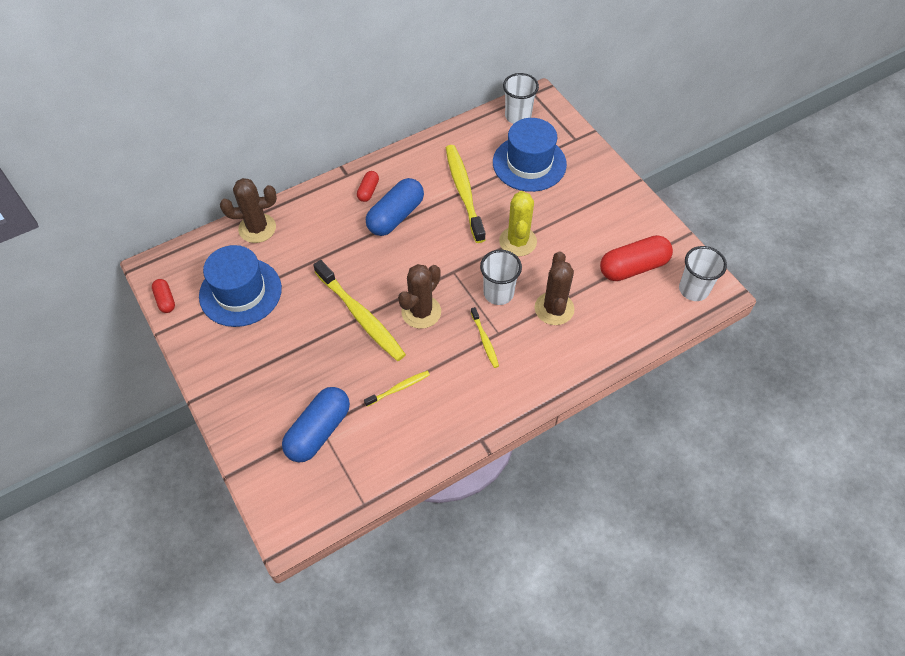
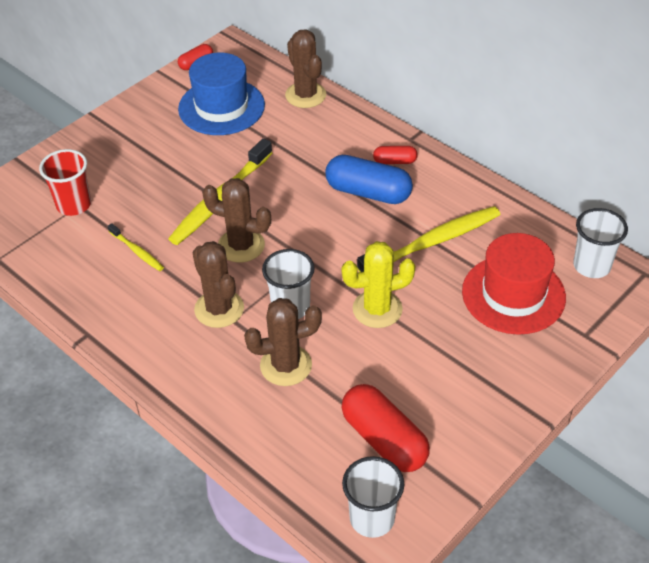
camera: 75 degrees right, 10 degrees down
blue capsule [282,387,350,462] -> red cup [39,149,91,216]
yellow toothbrush [471,307,499,368] -> brown cactus [192,241,244,328]
blue hat [493,118,567,192] -> red hat [462,233,566,335]

